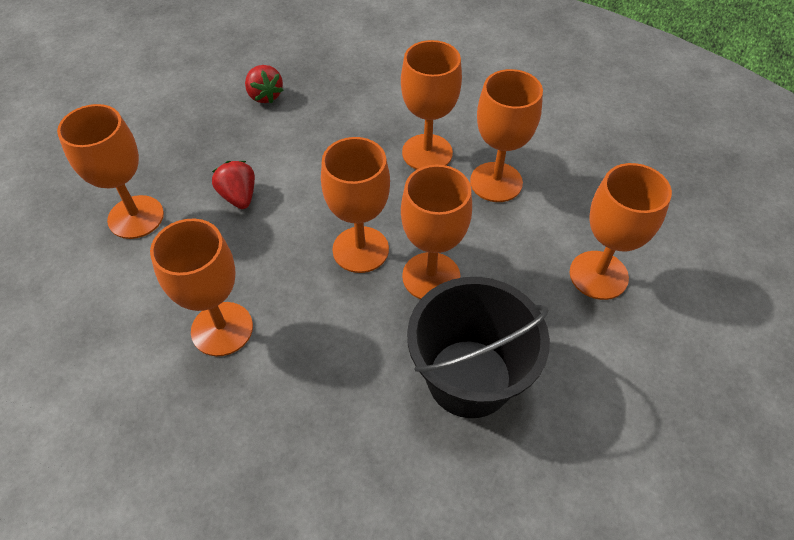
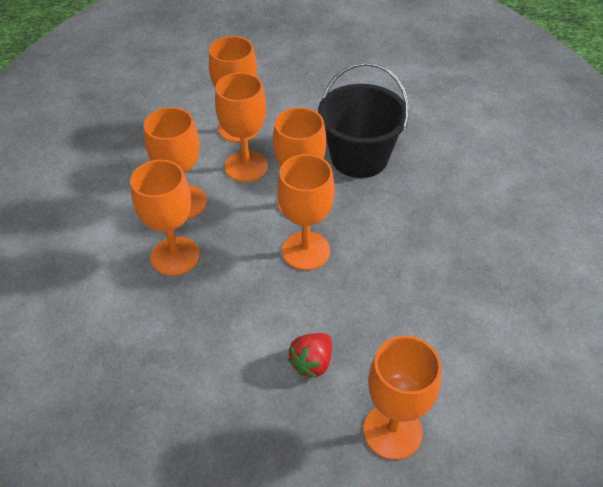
camera: 120 degrees left, 5 degrees down
orange goblet [150,219,253,356] -> orange goblet moved to [215,72,268,182]
red strawberry [245,65,283,104] -> none

